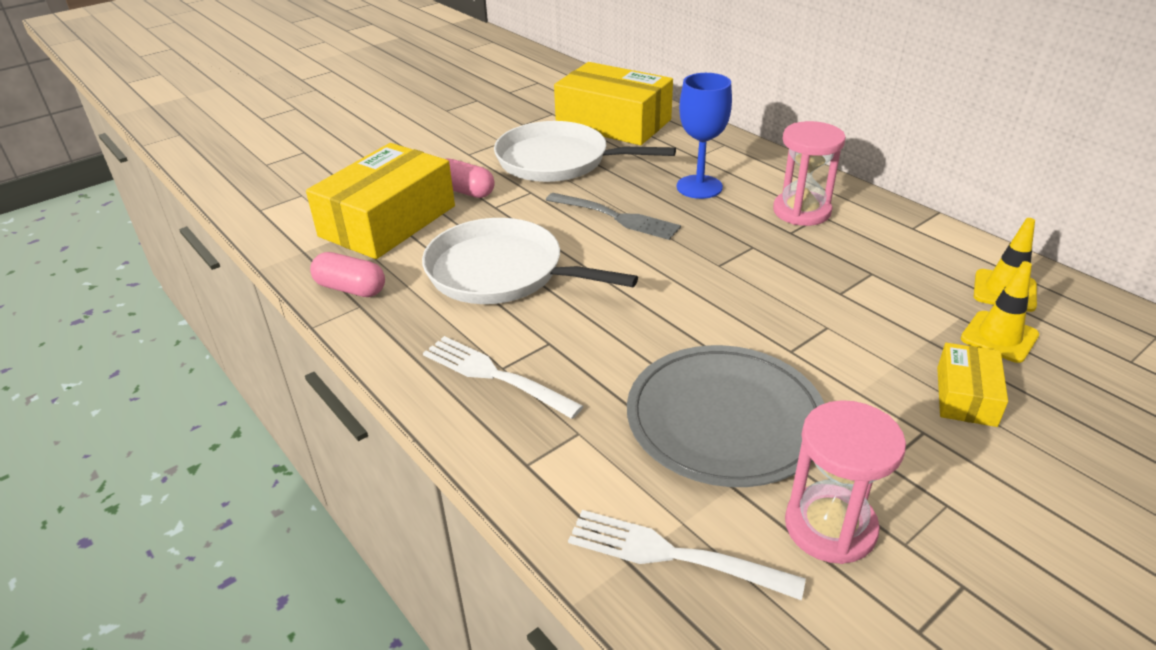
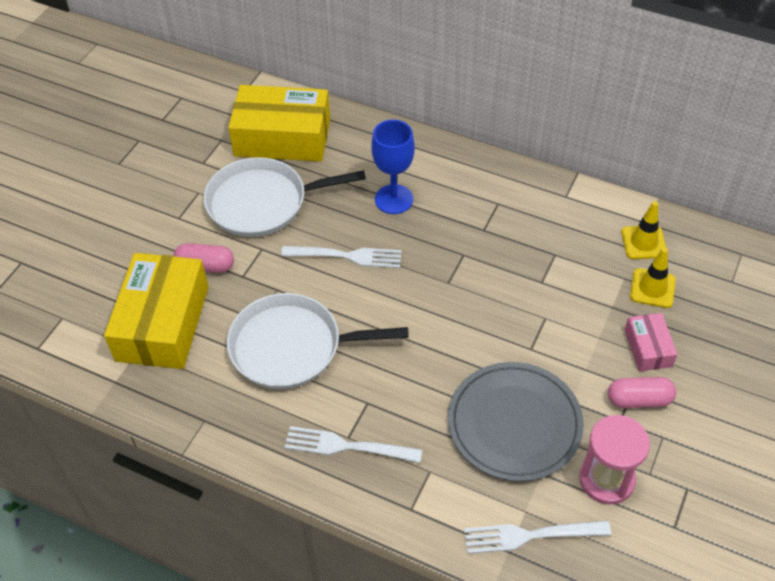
camera: 25 degrees left, 15 degrees up
pink capsule [310,252,385,297] -> pink capsule moved to [608,377,676,408]
grey fork [546,193,681,240] -> white fork [281,246,402,268]
pink hourglass [773,121,846,226] -> none
yellow box [937,343,1008,427] -> pink box [625,313,678,372]

